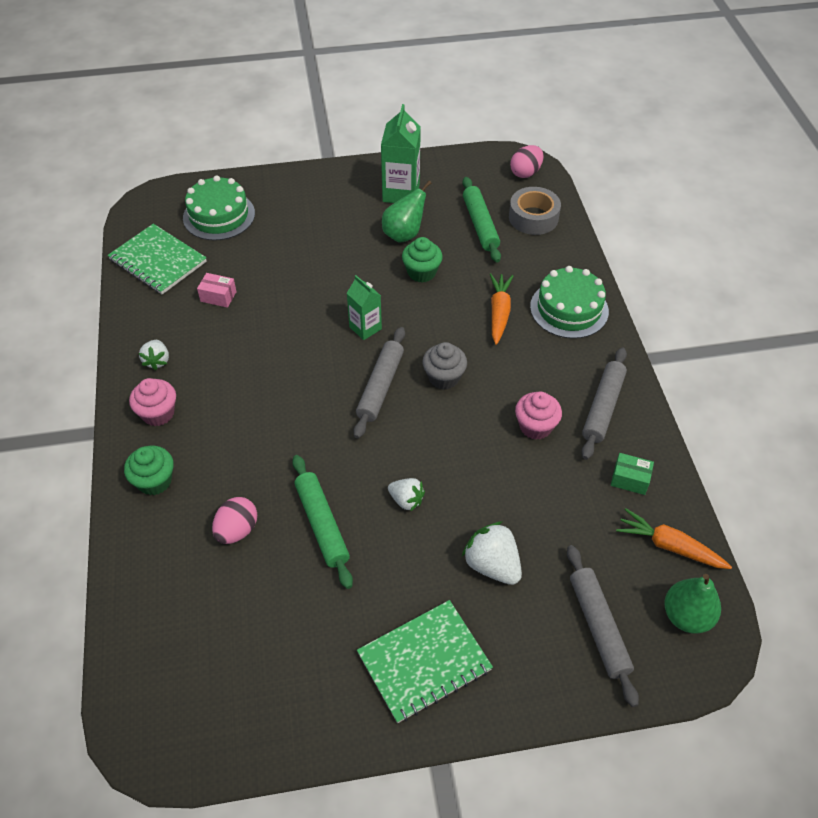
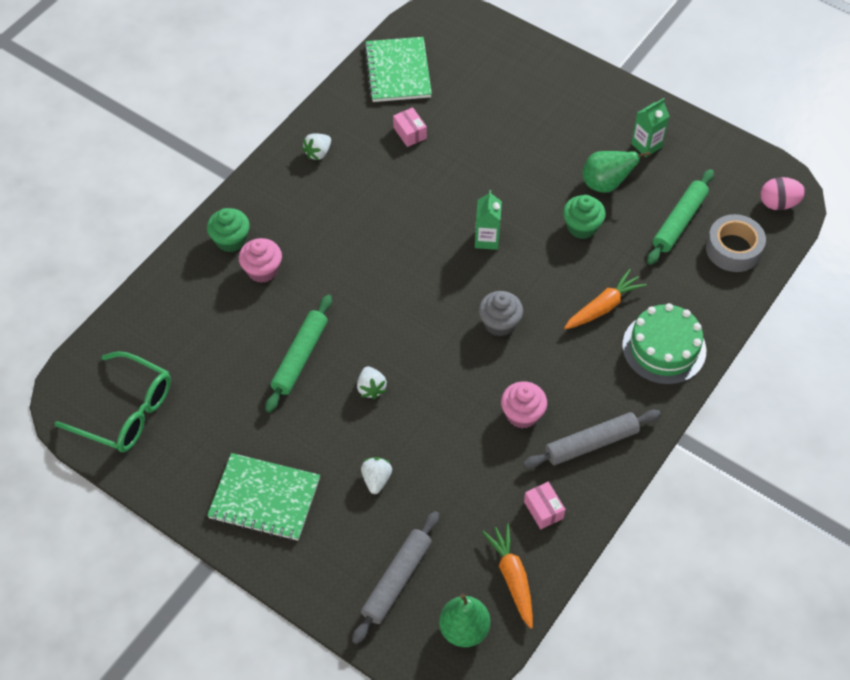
camera: 45 degrees right, 5 degrees up
pink cupcake [129,378,176,426] -> pink cupcake moved to [239,238,282,283]
green cake [183,175,255,241] -> none
pink egg [212,497,257,544] -> none
grey rolling pin [353,327,405,439] -> none
green carton [381,104,421,203] -> green carton [631,98,670,157], size x0.63
white strawberry [462,521,522,585] -> white strawberry [361,457,392,494], size x0.63
green box [611,453,654,495] -> pink box [524,482,566,529]
none -> green glasses [54,351,171,452]

